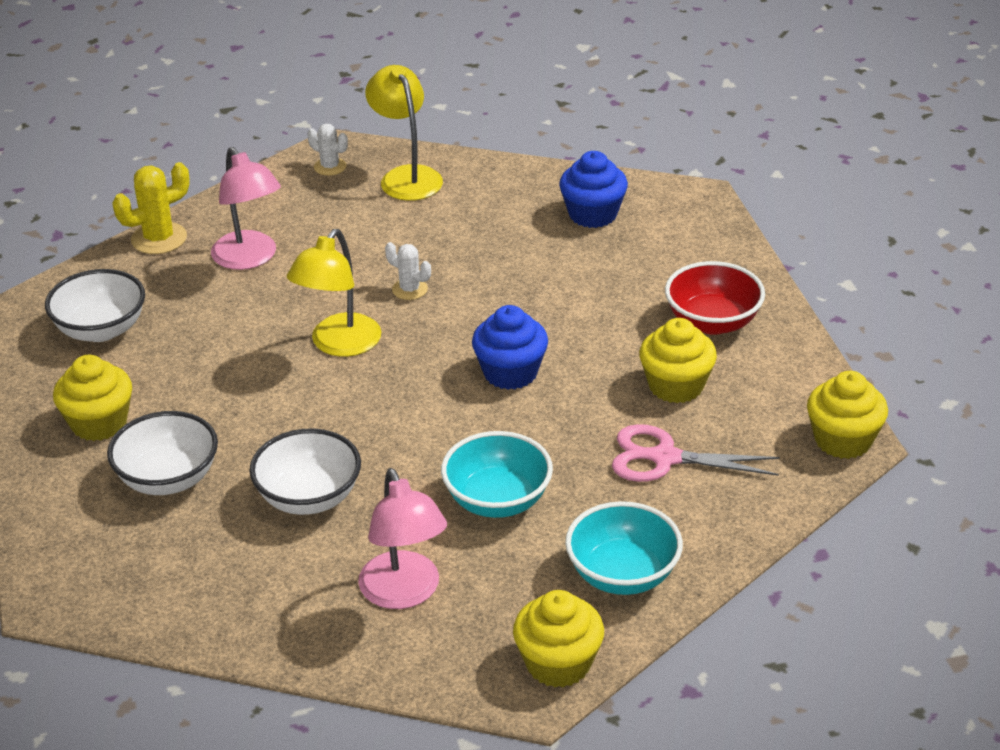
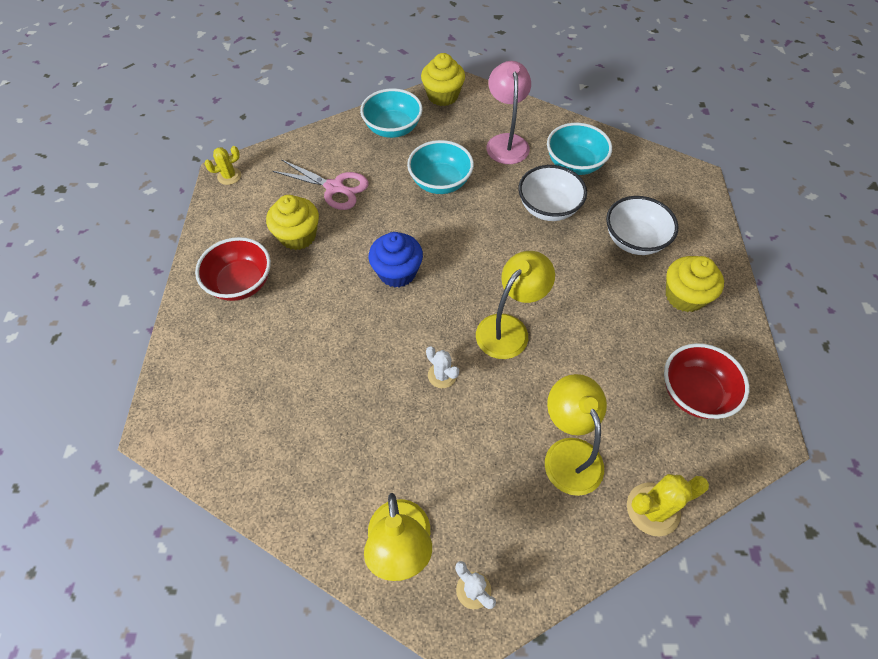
camera: 165 degrees left, 20 degrees up
white bowl [45,269,145,342] -> red bowl [664,343,749,419]
pink lamp [211,147,281,270] -> yellow lamp [545,374,607,496]
blue cupcake [559,151,628,228] -> none
yellow cupcake [807,371,888,459] -> yellow cactus [204,146,241,185]
none -> turquoise bowl [547,123,612,175]

